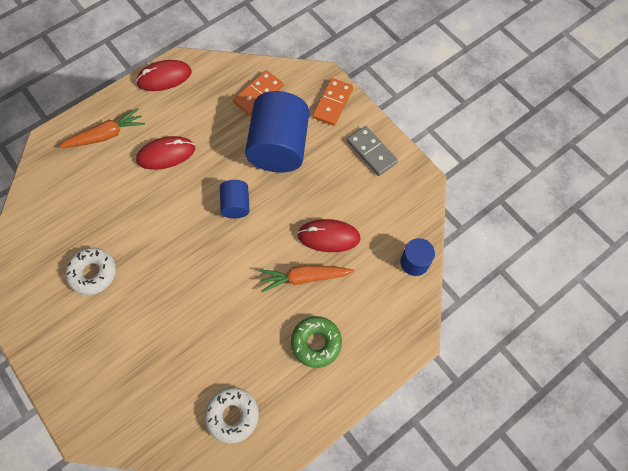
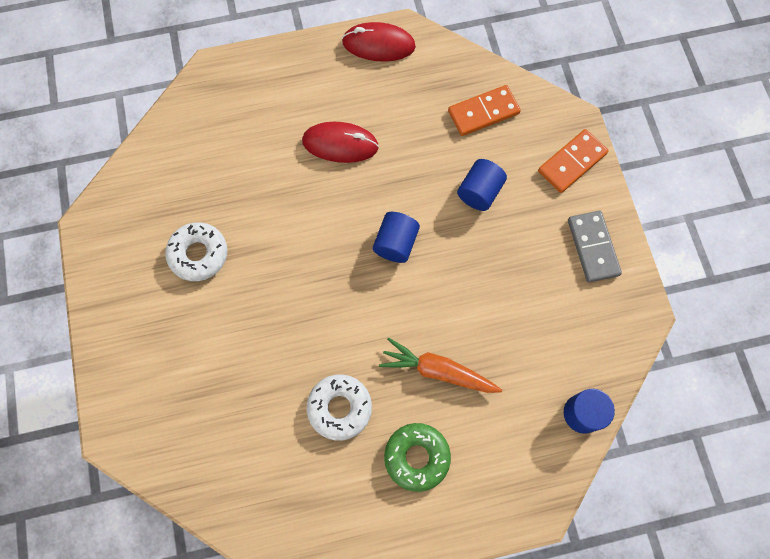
camera: 25 degrees right, 5 degrees up
orange carrot [59,108,145,148] -> none
white donut [205,387,259,443] -> white donut moved to [307,375,372,441]
blue cylinder [245,91,309,172] -> blue cylinder [457,159,507,211], size x0.49
red mouse [297,219,361,252] -> none

